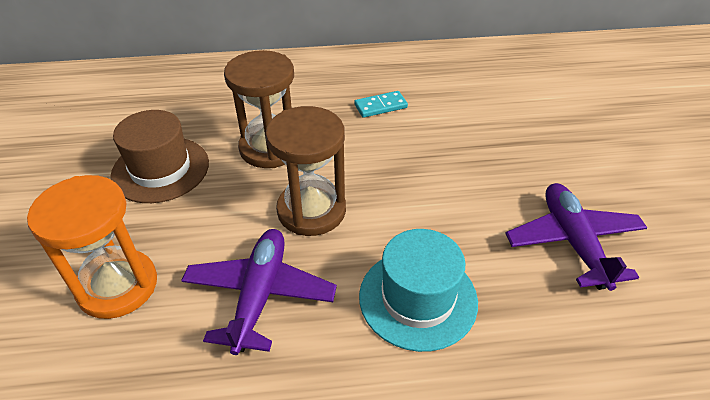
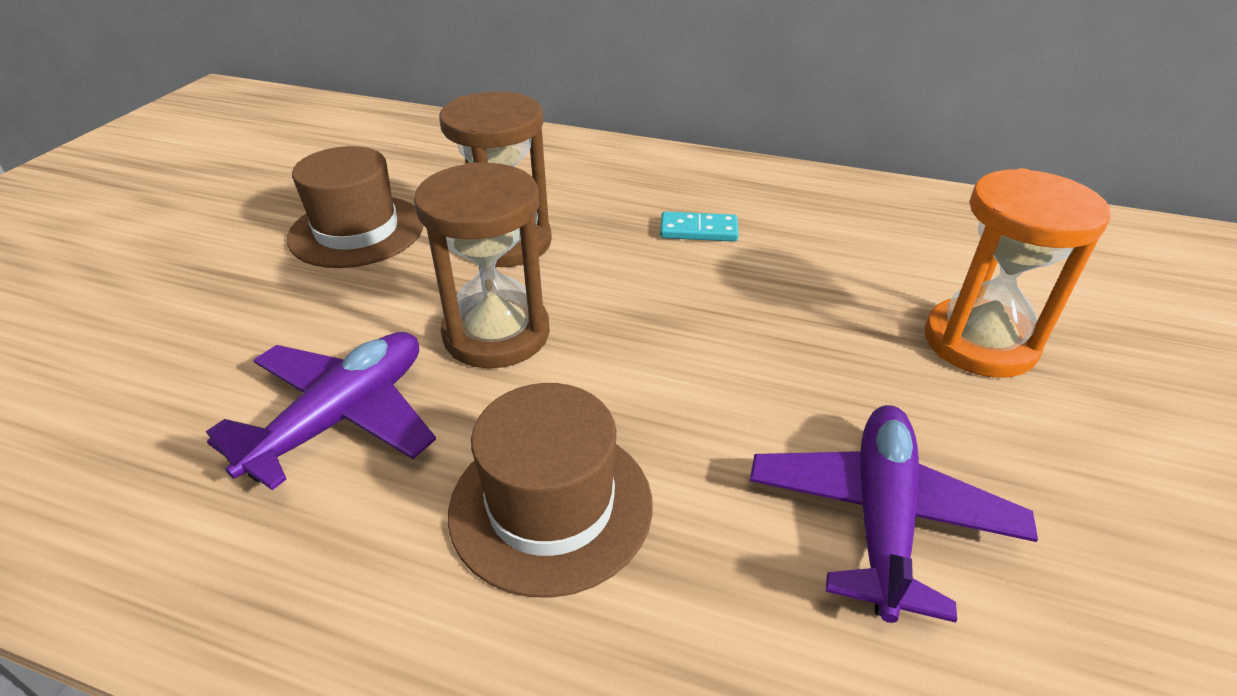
camera: 25 degrees right, 5 degrees down
orange hourglass [27,175,157,319] -> orange hourglass moved to [924,168,1111,378]
turquoise hat [359,229,478,352] -> brown hat [448,383,653,598]

